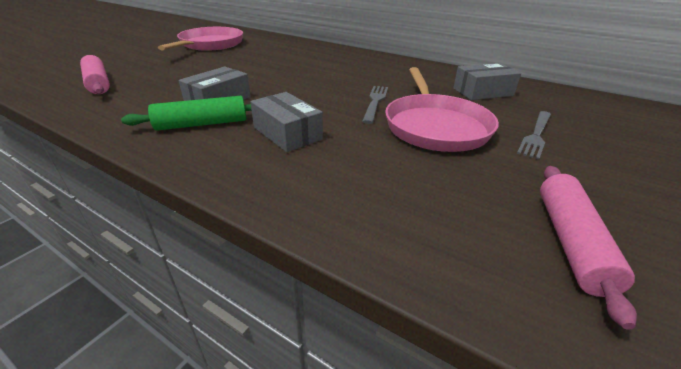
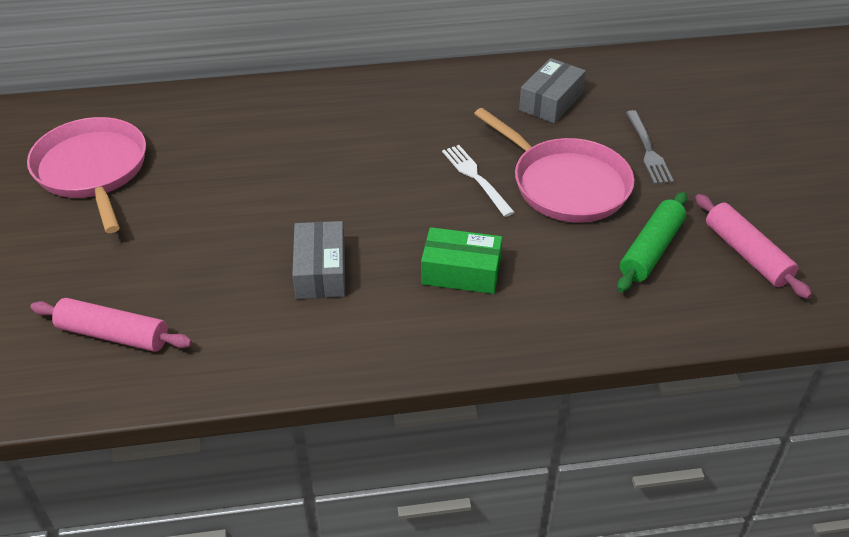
camera: 40 degrees left, 10 degrees up
green rolling pin [121,96,252,131] -> green rolling pin moved to [617,192,687,292]
grey box [250,92,323,152] -> green box [421,227,502,294]
grey fork [362,86,388,124] -> white fork [442,145,515,217]

